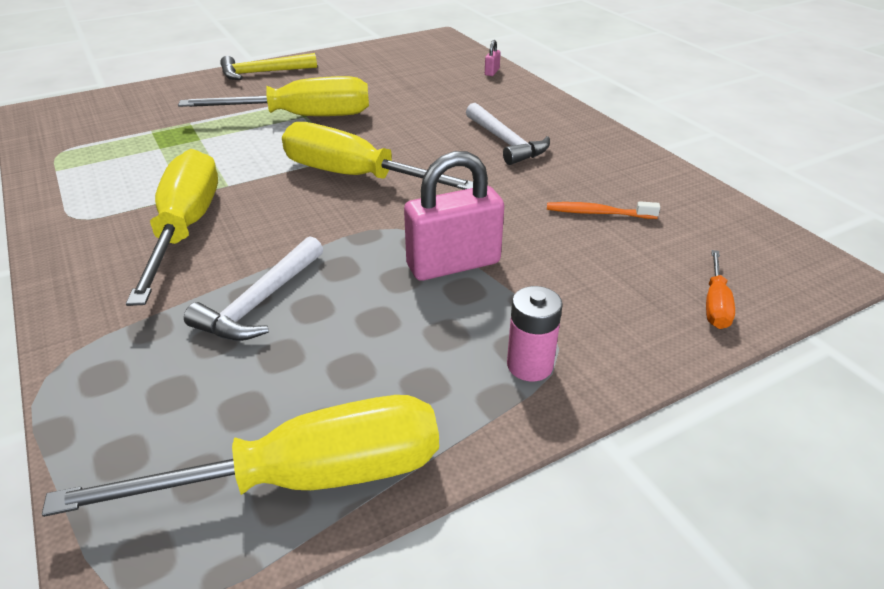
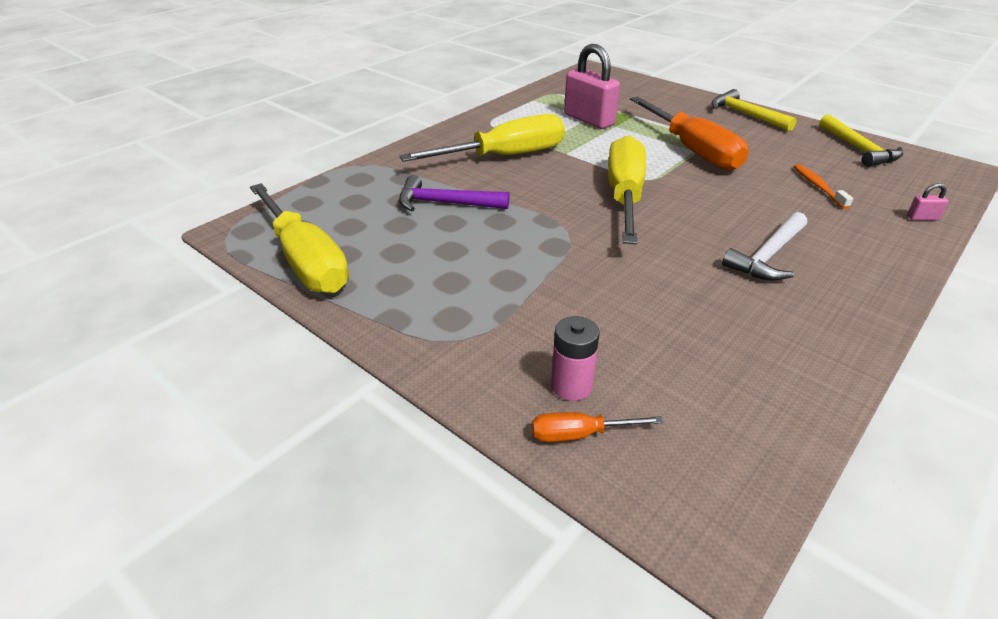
camera: 70 degrees right, 0 degrees up
yellow screwdriver [178,76,369,116] -> orange screwdriver [630,96,749,170]
white hammer [184,236,323,341] -> purple hammer [399,175,510,211]
pink padlock [404,151,504,281] -> pink padlock moved to [564,44,620,129]
pink battery [507,286,563,381] -> pink battery moved to [551,316,600,401]
orange toothbrush [547,201,660,219] -> orange toothbrush moved to [794,164,853,209]
none -> yellow hammer [819,114,903,167]

